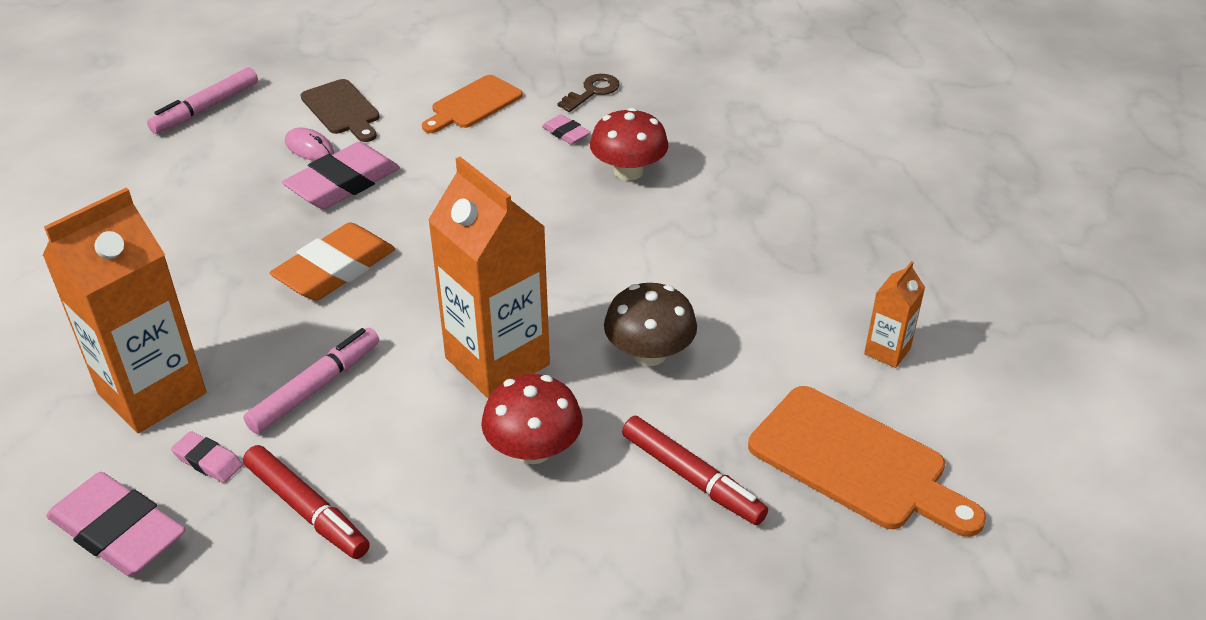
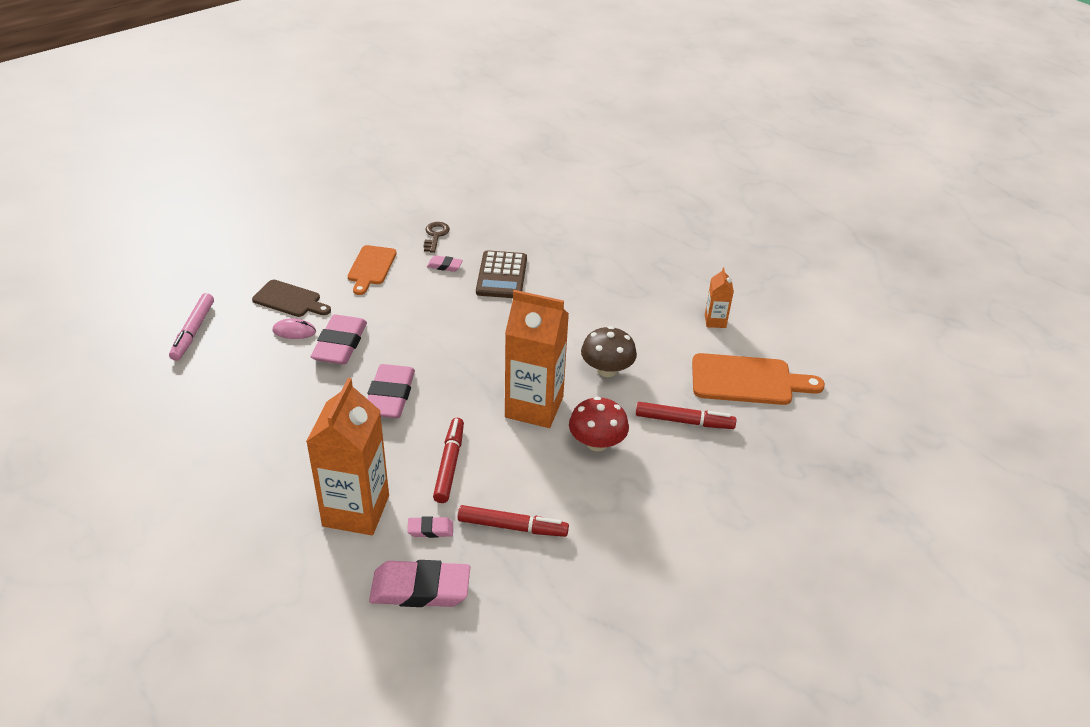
camera: 35 degrees left, 0 degrees up
pink marker [243,328,379,434] -> red marker [433,418,464,503]
orange eraser [270,222,395,301] -> pink eraser [367,364,415,418]
red mushroom [590,108,668,181] -> brown calculator [476,250,527,298]

